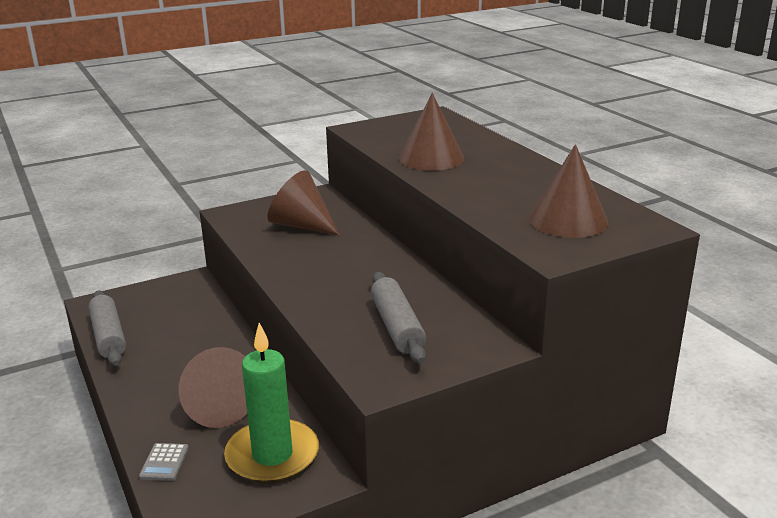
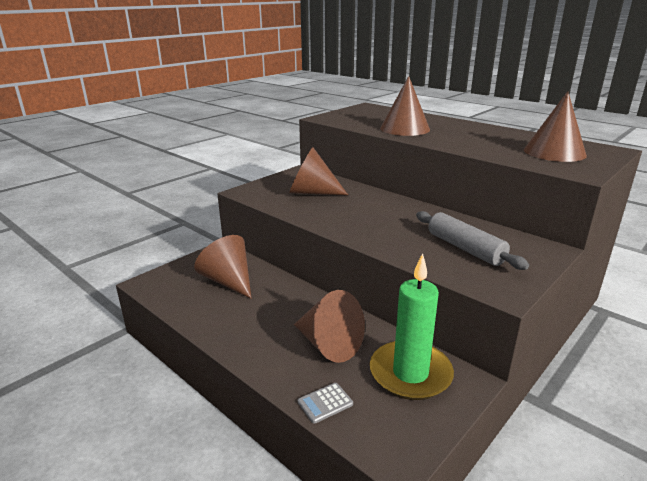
camera: 20 degrees left, 0 degrees up
grey rolling pin [88,290,126,366] -> none
grey calculator [139,443,189,481] -> grey calculator turned 75 degrees clockwise [298,383,353,424]
none -> brown cone [194,235,252,299]

